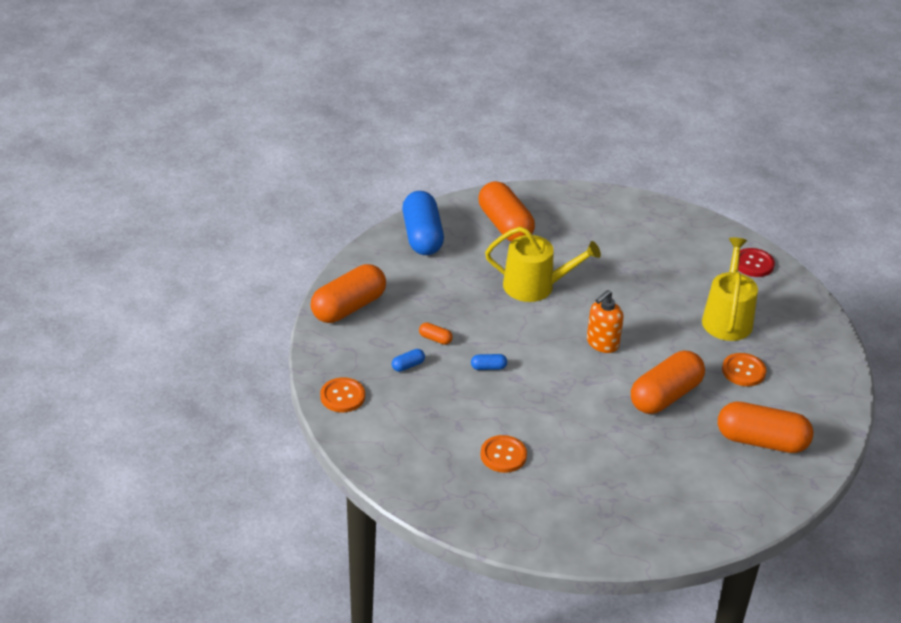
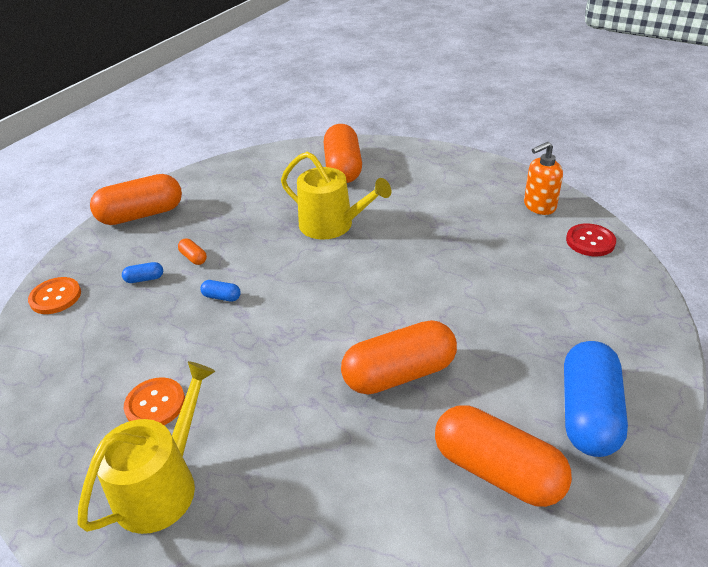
camera: 25 degrees right, 0 degrees up
blue capsule [402,191,444,255] -> blue capsule moved to [564,341,628,457]
orange soap dispenser [587,290,624,353] -> orange soap dispenser moved to [524,142,563,215]
yellow watering can [702,238,758,341] -> yellow watering can moved to [78,361,215,534]
orange button [722,353,766,386] -> none

